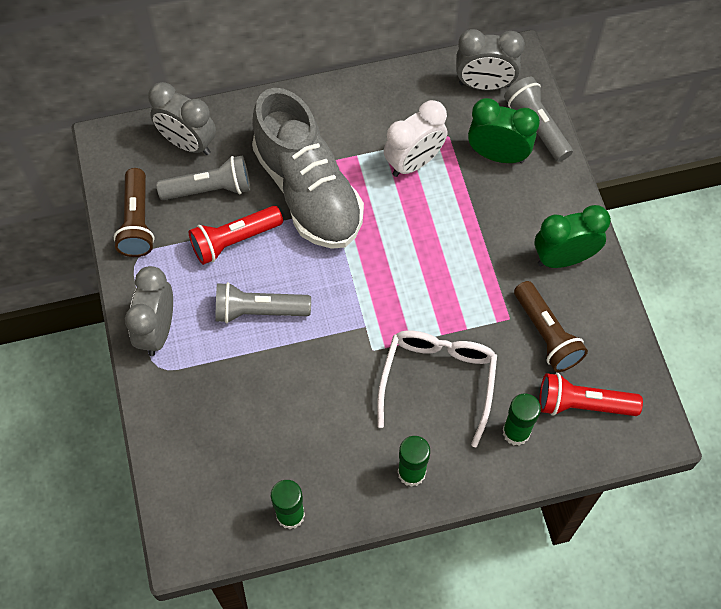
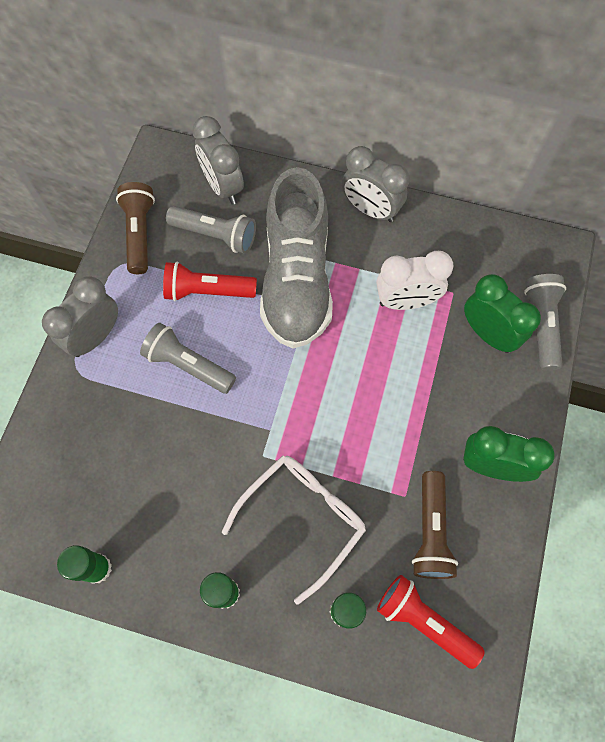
camera: 30 degrees right, 5 degrees up
brown flashlight [114,168,154,257] -> brown flashlight turned 150 degrees clockwise [116,182,155,274]
grey clock [456,29,525,91] -> grey clock moved to [342,146,409,222]

